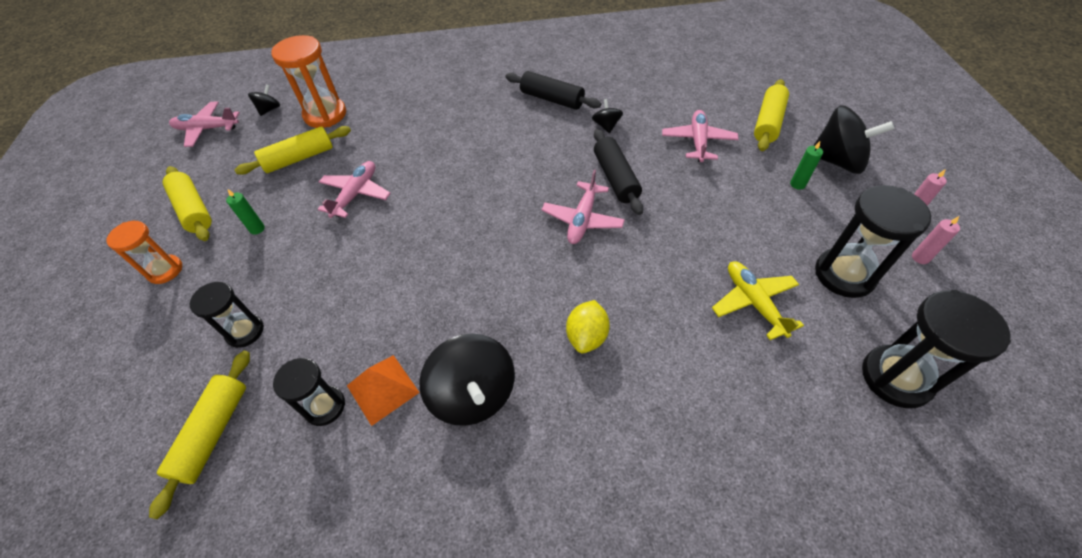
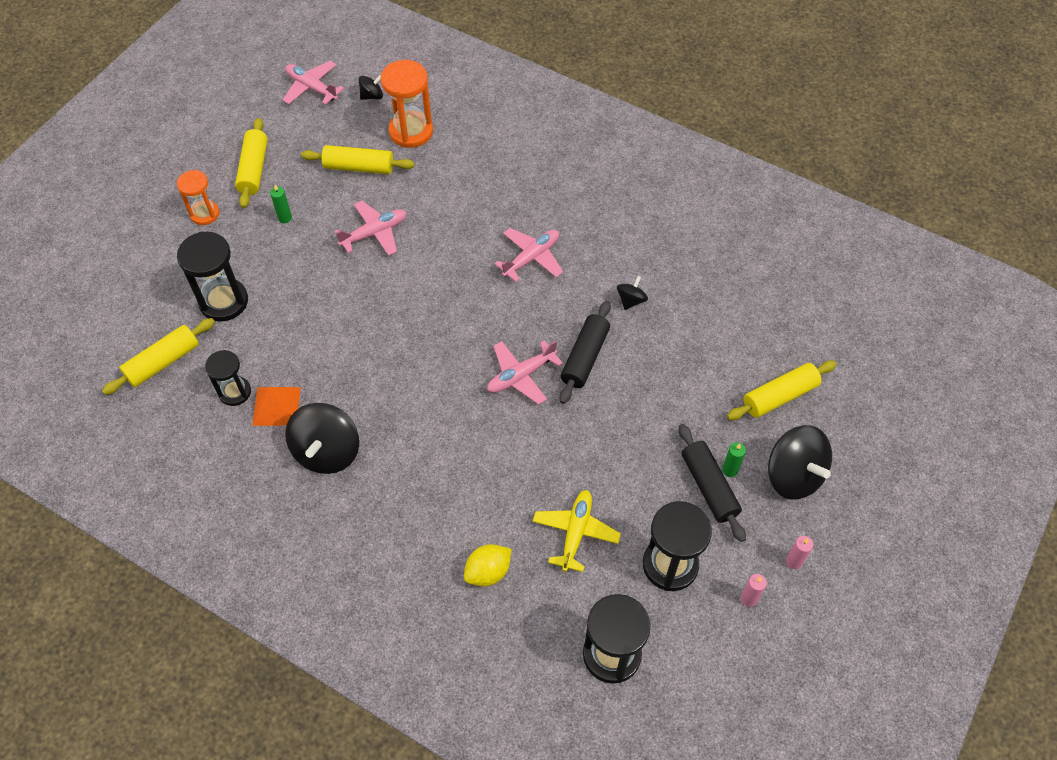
camera: 35 degrees right, 5 degrees up
black hourglass [189,282,264,348] -> black hourglass [177,232,248,322], size x1.59
black rolling pin [506,71,601,110] -> black rolling pin moved to [679,424,746,542]
yellow lemon [566,300,610,354] -> yellow lemon moved to [464,544,511,587]
pink plane [662,110,739,162] -> pink plane moved to [495,228,563,282]

